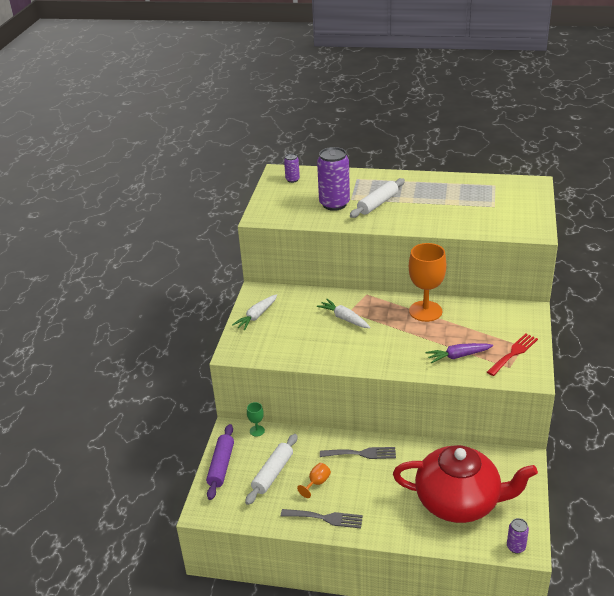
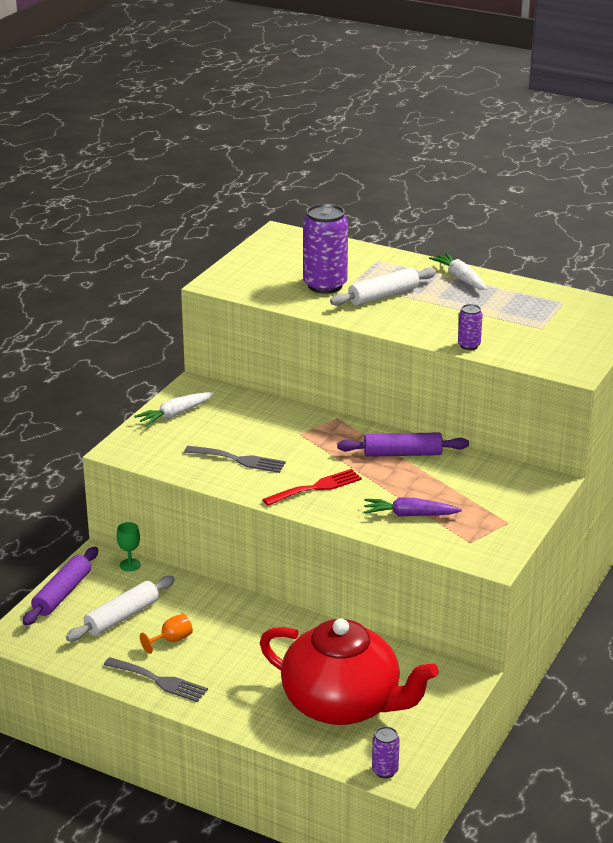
camera: 15 degrees right, 5 degrees down
purple can [284,154,300,183] -> purple can moved to [458,304,483,350]
white carrot [317,299,370,328] -> white carrot moved to [429,253,487,290]
grey fork [320,447,396,459] -> grey fork moved to [184,446,286,473]
orange goblet [409,243,447,322] -> purple rolling pin [337,433,469,457]
red fork [487,333,538,376] -> red fork moved to [263,469,362,506]

